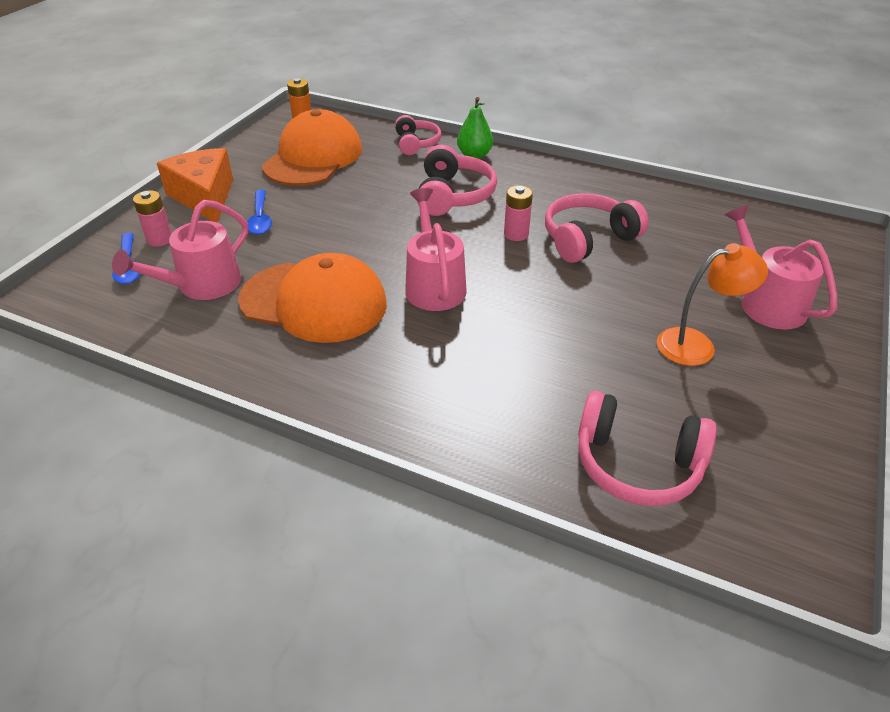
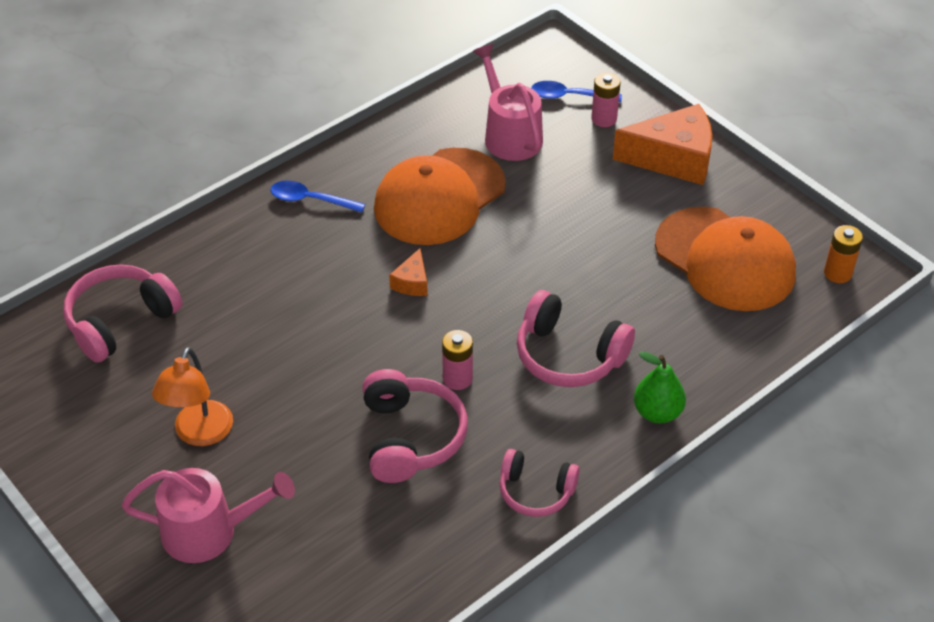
camera: 115 degrees right, 5 degrees up
blue spoon [247,190,272,235] -> blue spoon moved to [270,180,365,213]
pink headphones [395,115,441,155] -> pink headphones moved to [499,449,580,517]
pink watering can [405,188,467,311] -> orange cheese [389,248,428,296]

